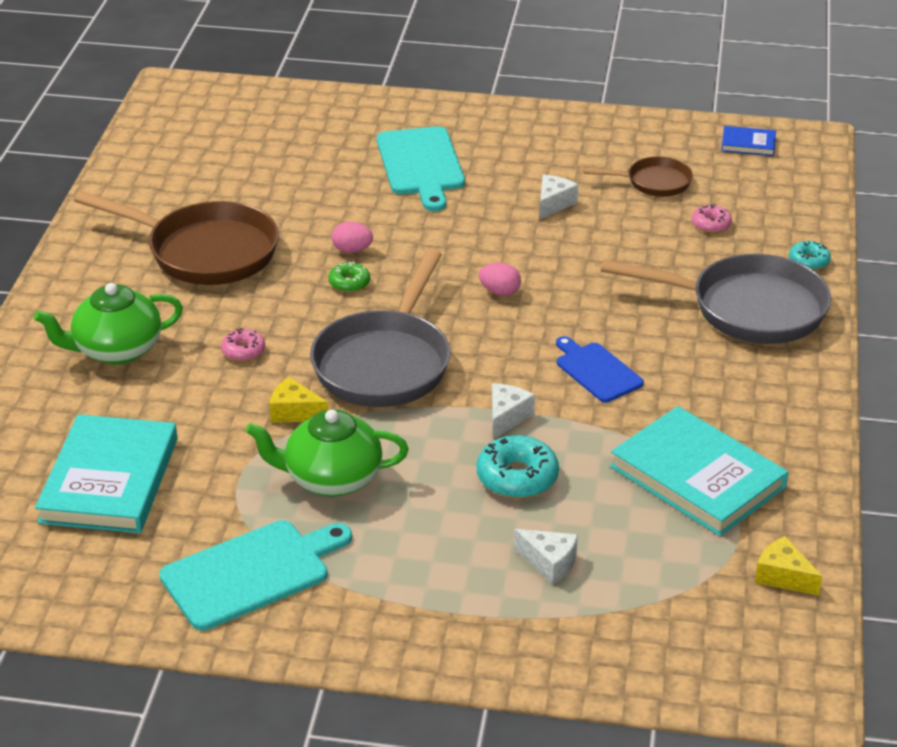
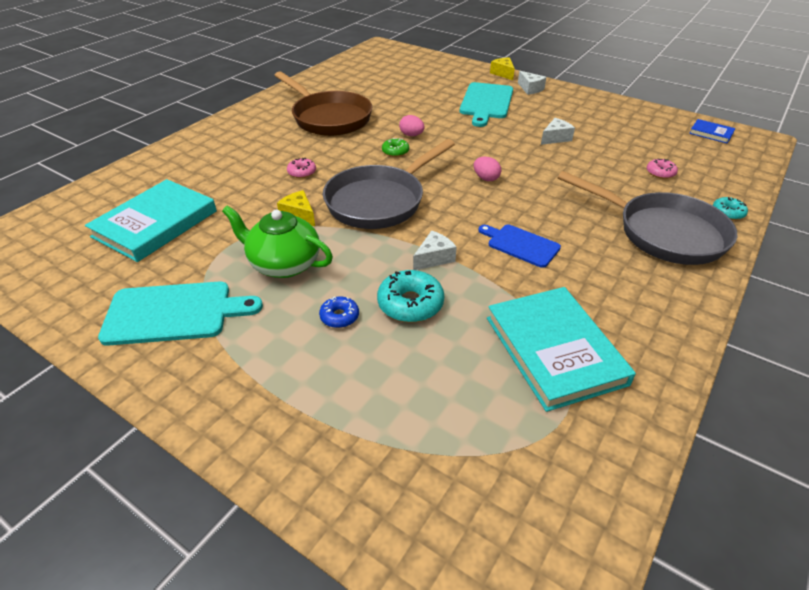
camera: 25 degrees right, 5 degrees up
green teapot [34,283,183,365] -> none
white cheese [514,529,578,584] -> white cheese moved to [518,71,546,95]
blue cutting board [556,336,644,402] -> blue cutting board turned 45 degrees counterclockwise [479,225,561,268]
brown pan [583,157,693,197] -> none
yellow cheese [755,536,822,596] -> yellow cheese moved to [490,57,515,80]
none -> blue donut [319,296,359,328]

